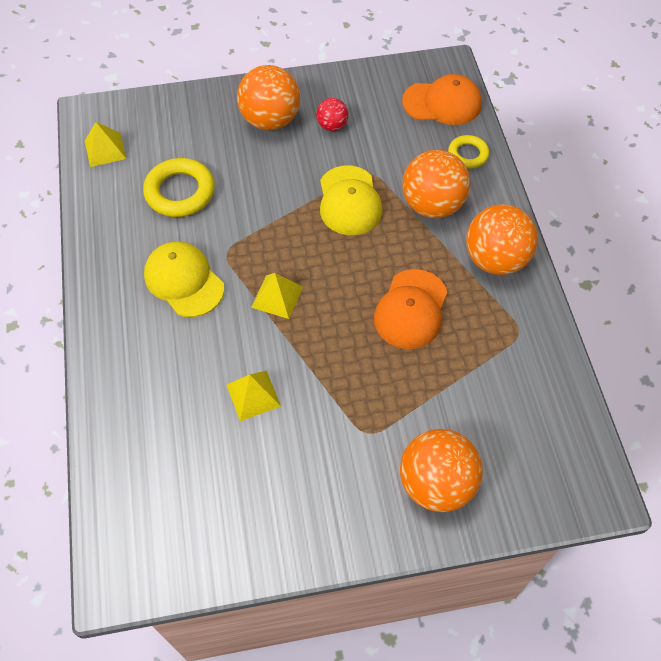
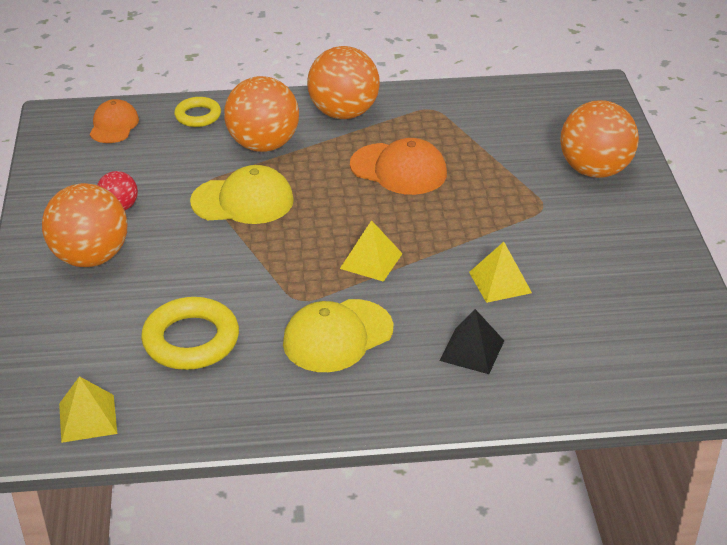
camera: 85 degrees left, 20 degrees down
orange cap [402,74,482,125] -> orange cap [90,99,139,143], size x0.66
none -> black pyramid [439,309,504,374]

